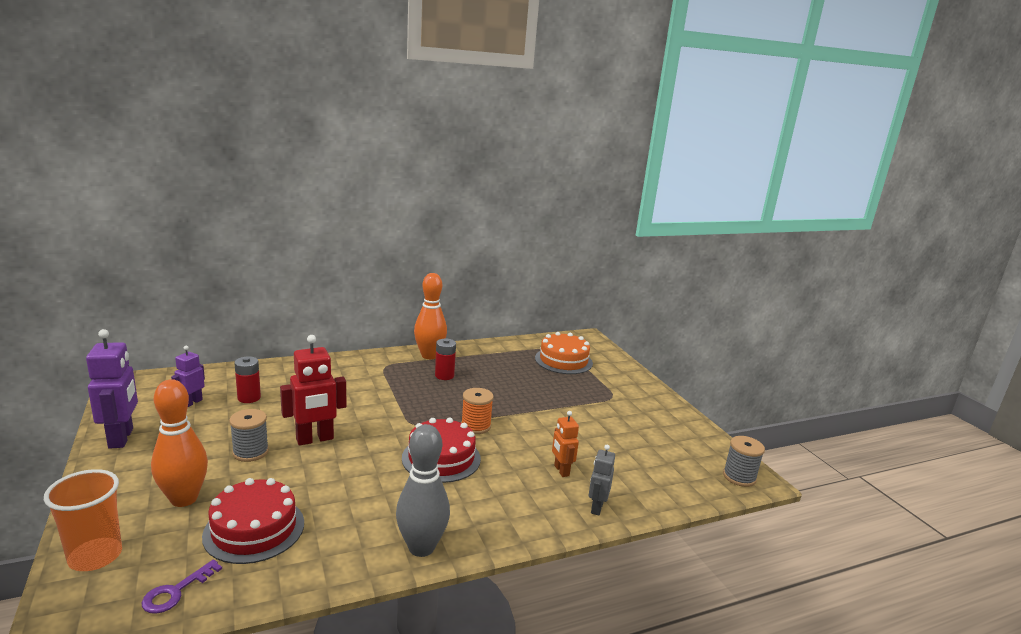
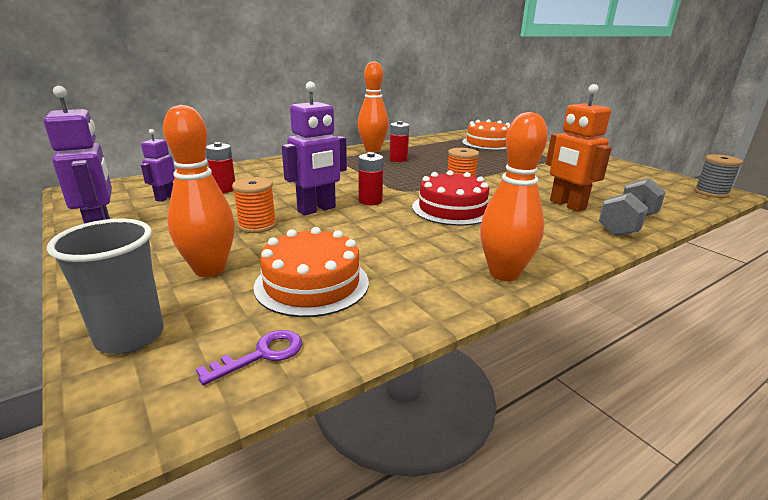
camera: 10 degrees left, 5 degrees up
orange cup [44,469,122,571] -> grey cup [47,219,164,354]
purple key [142,559,222,614] -> purple key turned 150 degrees counterclockwise [196,330,302,385]
red cake [202,478,304,564] -> orange cake [254,227,369,317]
grey spool [229,409,269,462] -> orange spool [232,177,277,233]
red robot [280,335,347,446] -> purple robot [282,81,347,215]
grey bowling pin [396,424,450,557] -> orange bowling pin [480,112,548,281]
orange robot [552,411,579,477] -> orange robot [546,84,612,212], size x1.70
grey robot [588,445,615,516] -> grey dumbbell [599,178,666,236]
none -> red battery [358,152,383,205]

